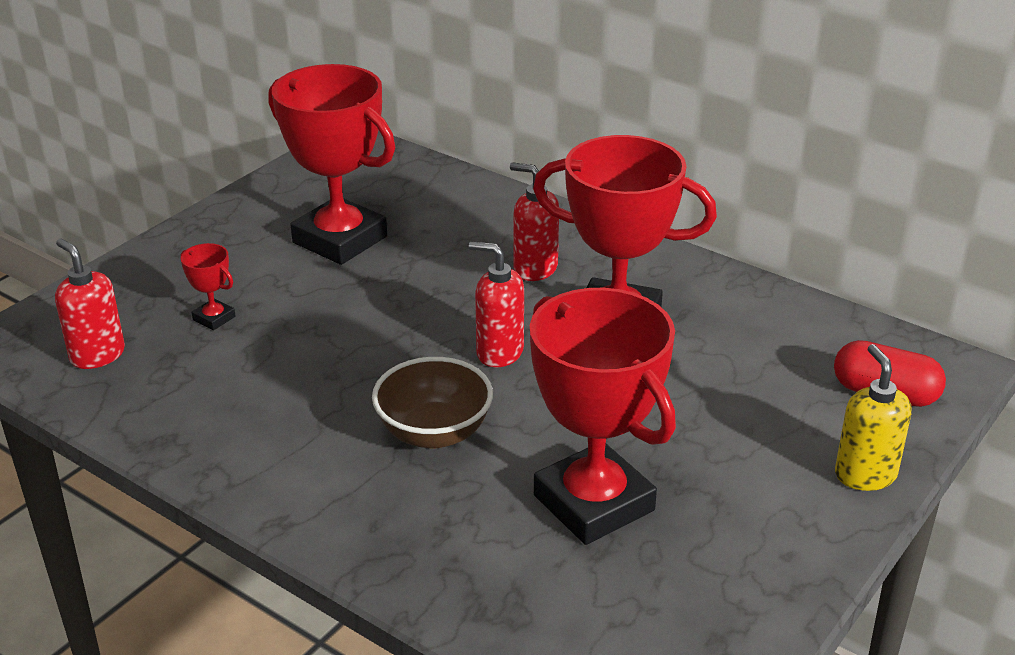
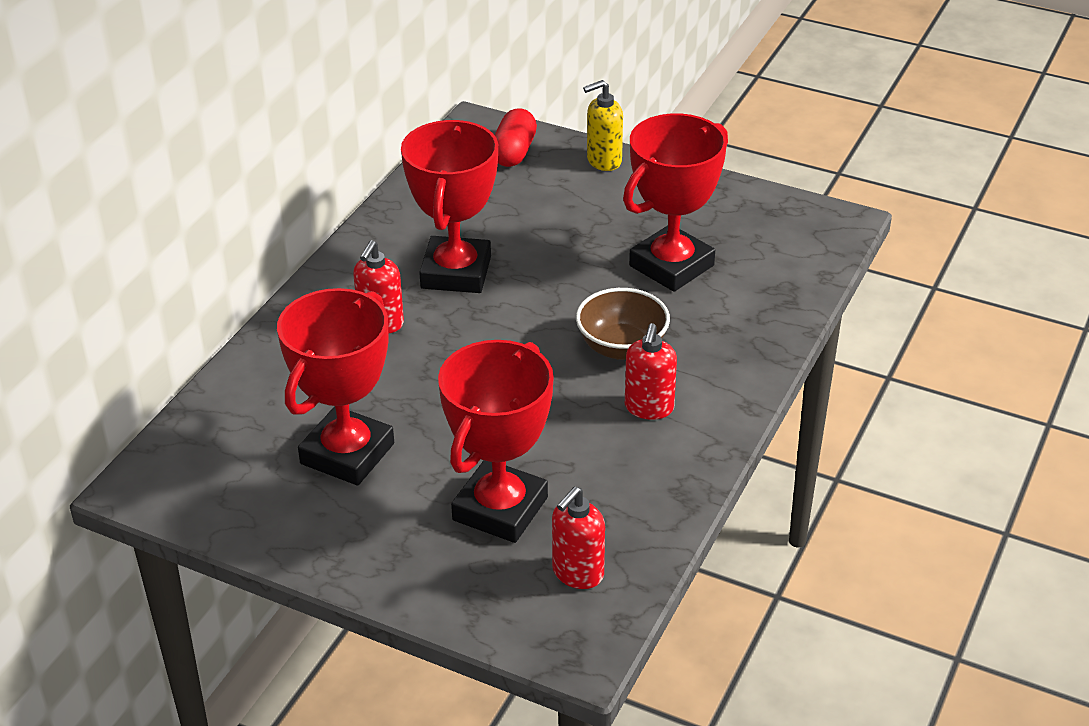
camera: 100 degrees left, 5 degrees up
red trophy [181,243,235,330] -> red trophy [438,340,554,543], size x2.44
red soap dispenser [469,241,524,367] -> red soap dispenser moved to [625,323,677,420]

